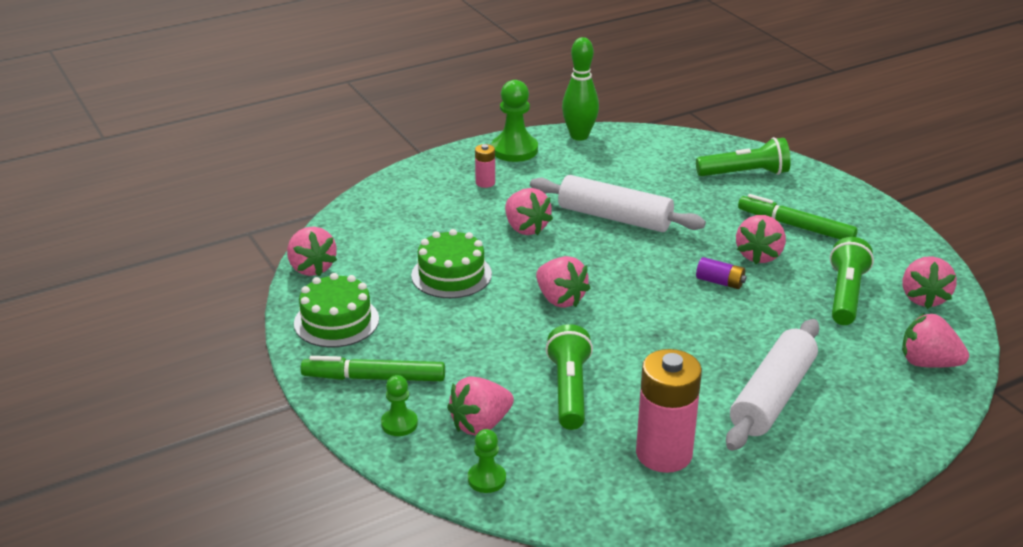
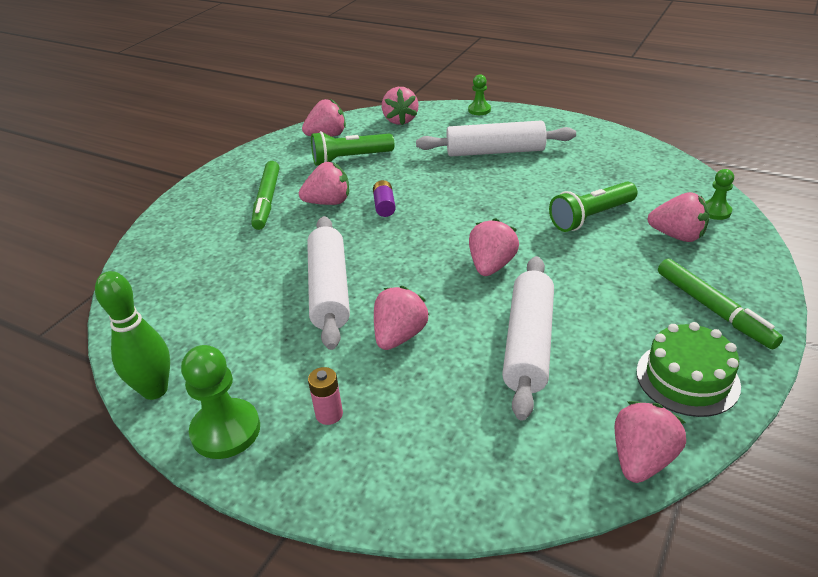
camera: 120 degrees left, 5 degrees up
green pawn [381,375,418,436] -> green pawn moved to [468,74,491,115]
green cake [411,229,492,298] -> white rolling pin [502,256,554,421]
pink battery [636,349,702,473] -> none
green flashlight [696,137,791,176] -> none

